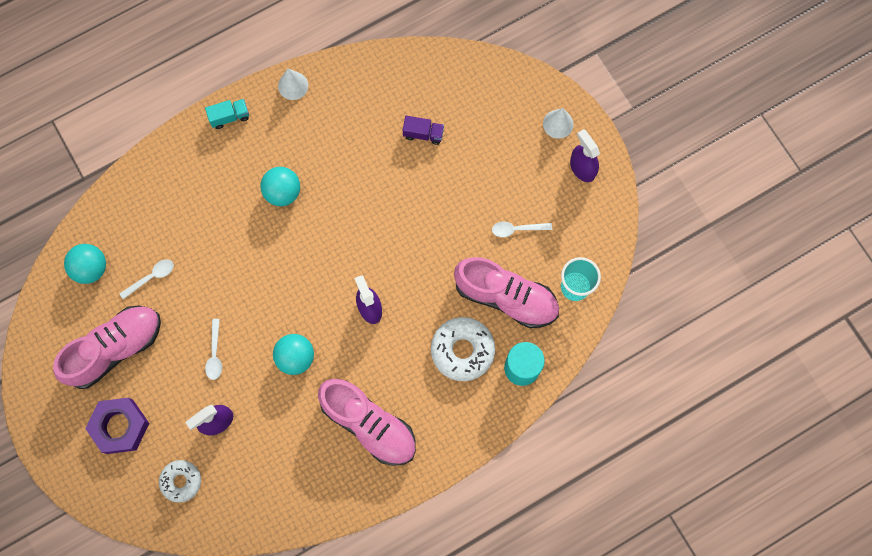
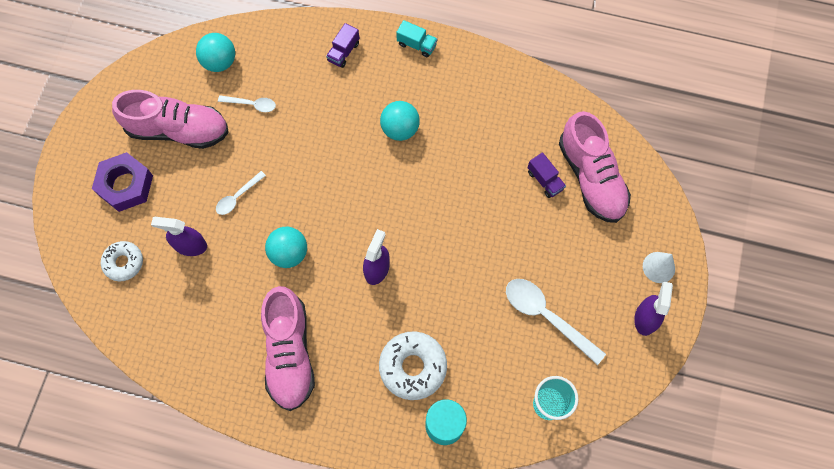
camera: 45 degrees right, 5 degrees down
white cone [278,69,308,100] -> none
pink shoe [454,257,559,328] -> pink shoe moved to [559,111,631,223]
white spoon [492,222,552,237] -> white spoon [506,279,606,365], size x1.84
none -> purple truck [326,23,359,68]

